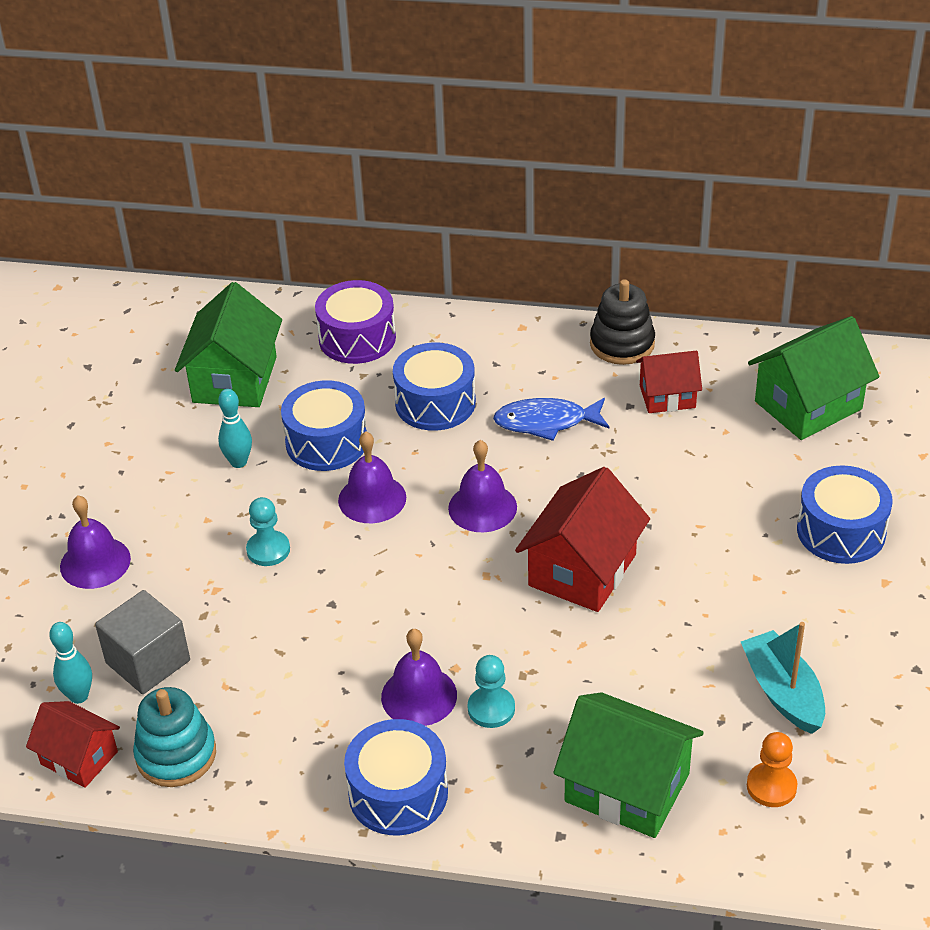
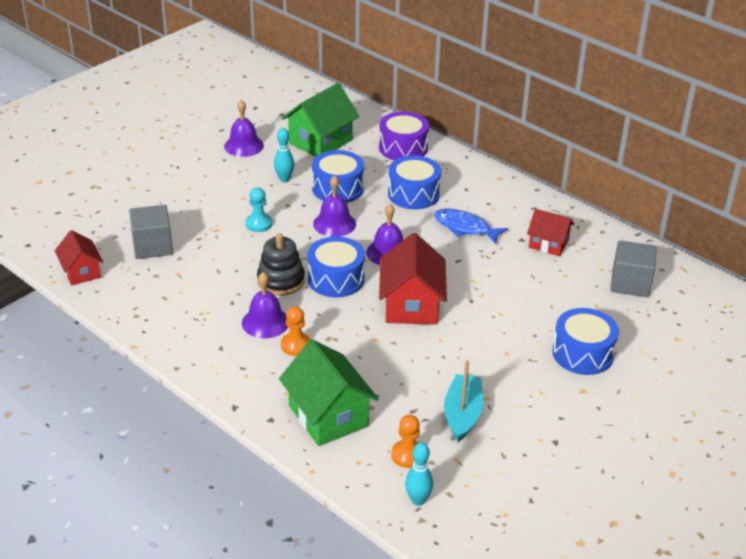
camera: 30 degrees right, 5 degrees down
turquoise bowling pin [49,622,92,704] -> turquoise bowling pin moved to [405,442,433,506]
purple bell [60,496,131,589] -> purple bell moved to [224,100,264,157]
turquoise stacking toy [133,687,216,787] -> none
blue drum [344,719,448,835] -> blue drum moved to [307,236,365,297]
turquoise pawn [467,655,515,728] -> orange pawn [281,306,311,356]
red house [515,467,650,612] -> red house turned 60 degrees counterclockwise [379,233,447,325]
black stacking toy [590,279,655,365] -> black stacking toy moved to [257,233,305,296]
green house [748,316,879,440] -> grey cube [611,240,657,297]

